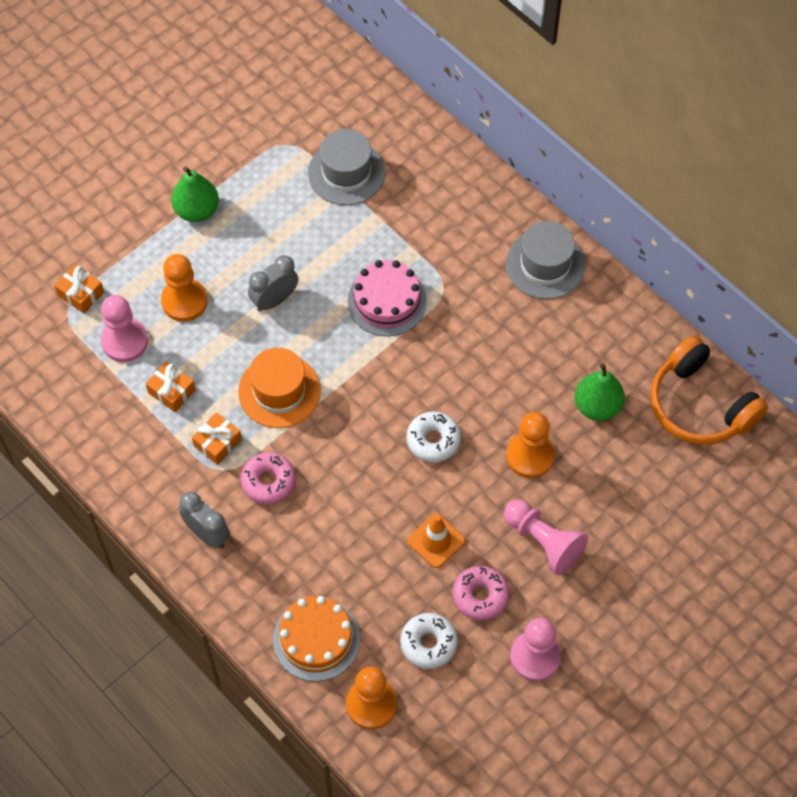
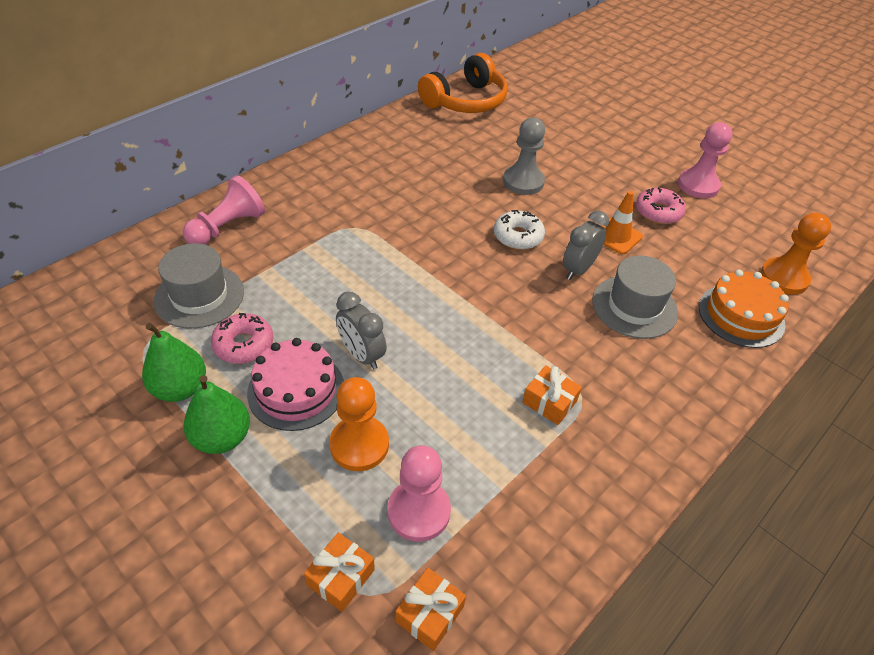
camera: 95 degrees left, 15 degrees down
orange gift [146,361,196,412] -> orange gift moved to [395,568,466,651]
grey clock [179,492,230,548] -> grey clock moved to [563,211,609,280]
orange hat [238,348,321,428] -> none
pink donut [241,452,296,504] -> pink donut moved to [211,313,274,364]
pink cake [347,260,427,336] -> pink cake moved to [247,338,344,431]
white donut [400,613,458,669] -> none
pink pawn [504,500,588,575] -> pink pawn moved to [183,175,265,245]
grey hat [506,221,585,299] -> grey hat moved to [592,256,678,339]
orange pawn [506,412,555,478] -> grey pawn [503,117,545,195]
green pear [575,363,625,421] -> green pear moved to [142,323,206,402]

